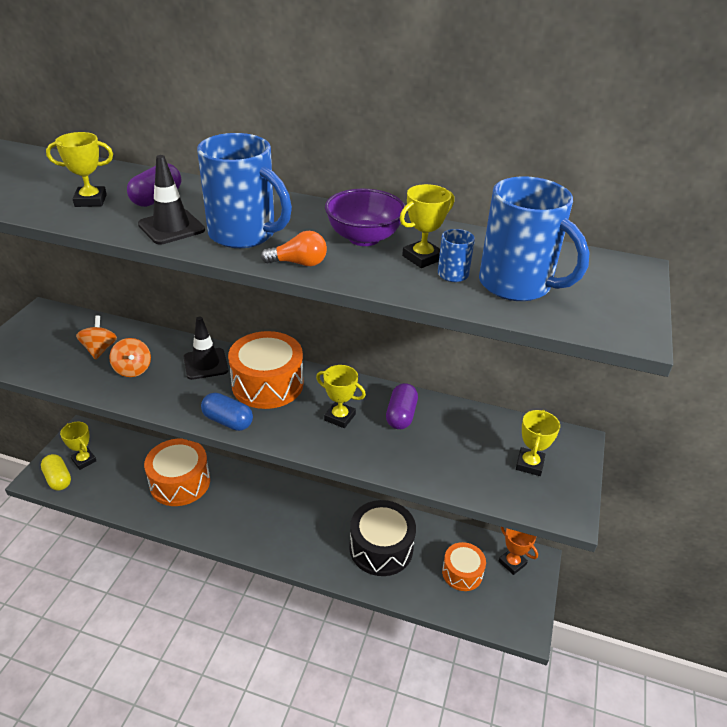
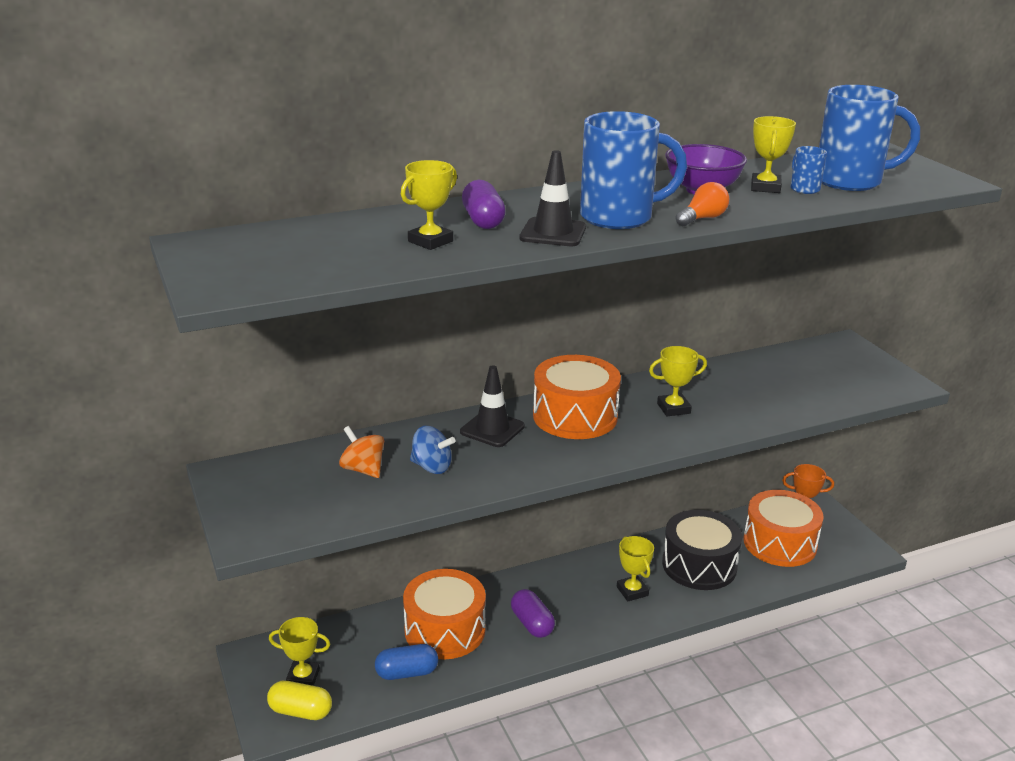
camera: 40 degrees left, 10 degrees down
orange spinning top [109,338,151,377] -> blue spinning top [410,426,456,474]
blue capsule [201,393,253,431] -> blue capsule moved to [375,644,438,680]
purple capsule [386,383,418,429] -> purple capsule moved to [511,589,555,638]
orange drum [442,542,486,591] -> orange drum [743,490,824,567], size x1.62
yellow trophy [516,410,560,476] -> yellow trophy moved to [617,536,654,601]

